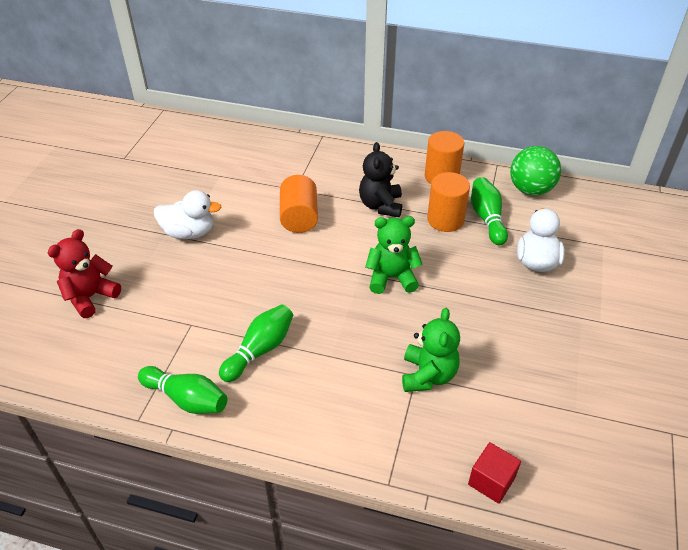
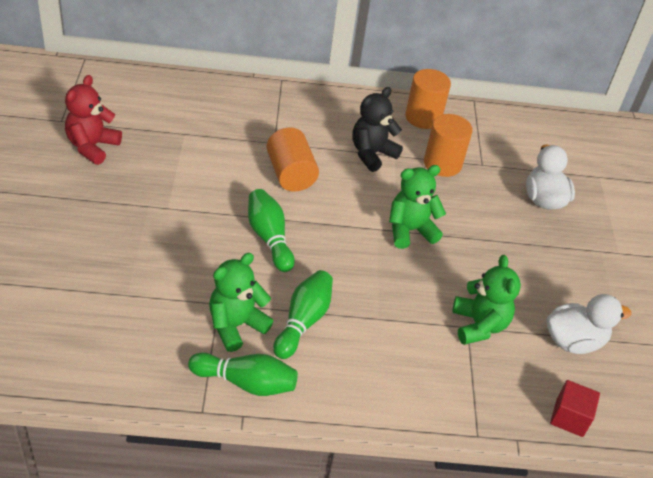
camera: 20 degrees left, 0 degrees up
red teddy bear [48,229,121,318] -> red teddy bear moved to [65,75,122,165]
white duck [154,190,222,239] -> white duck moved to [547,294,631,354]
black teddy bear [359,142,402,217] -> black teddy bear turned 60 degrees clockwise [352,87,403,172]
green bowling pin [471,177,508,245] -> green bowling pin moved to [248,189,295,272]
green ball [510,146,561,196] -> none
none -> green teddy bear [209,253,273,352]

